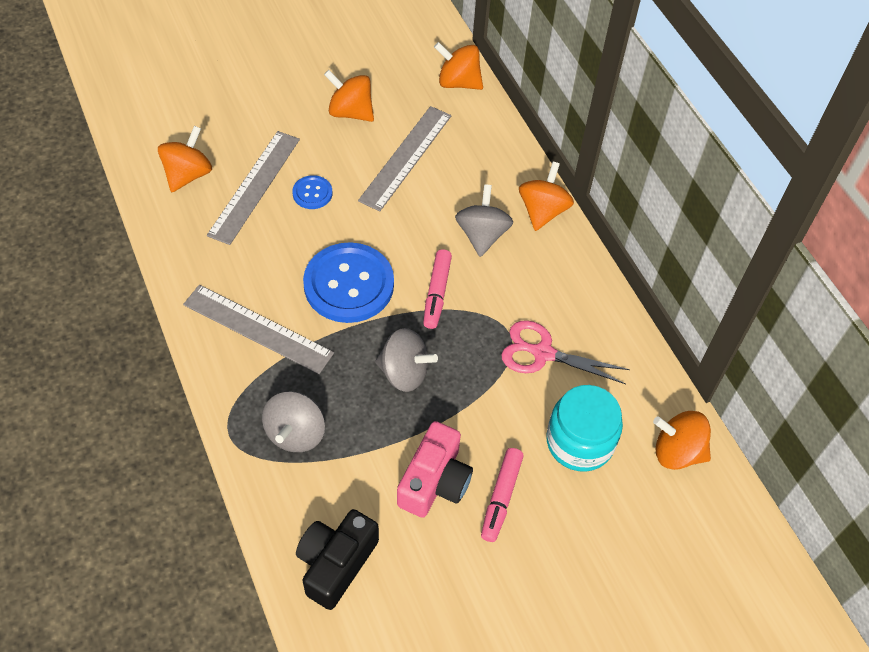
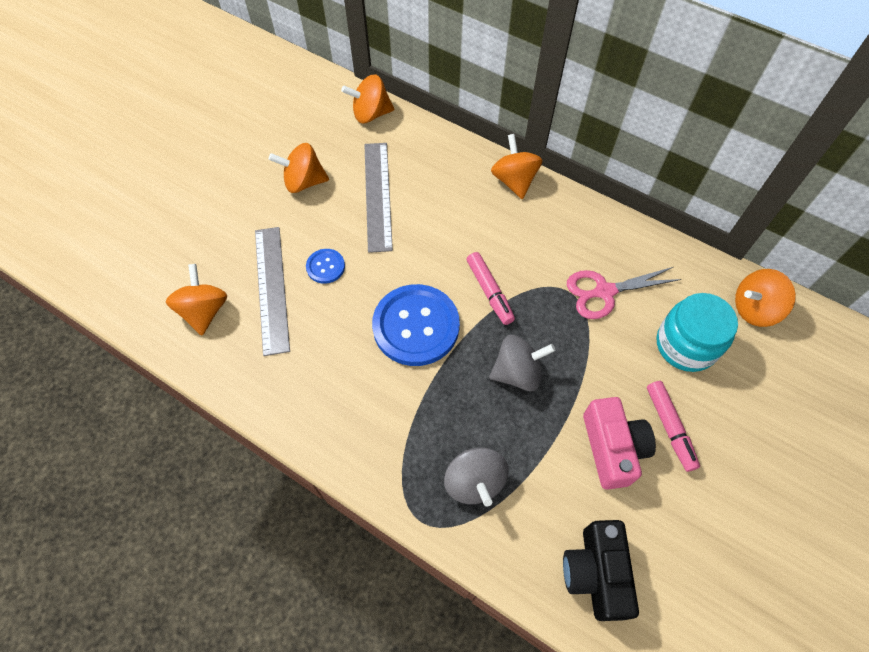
camera: 30 degrees left, 5 degrees up
grey ruler [183,285,334,374] -> none
grey spinning top [455,184,513,257] -> none

